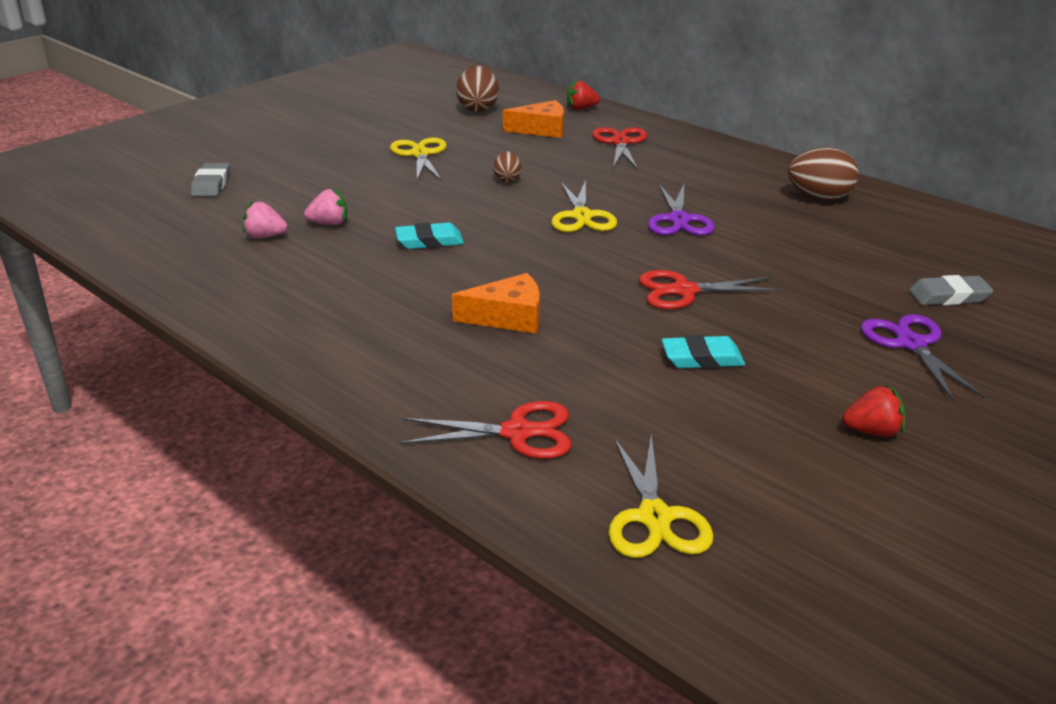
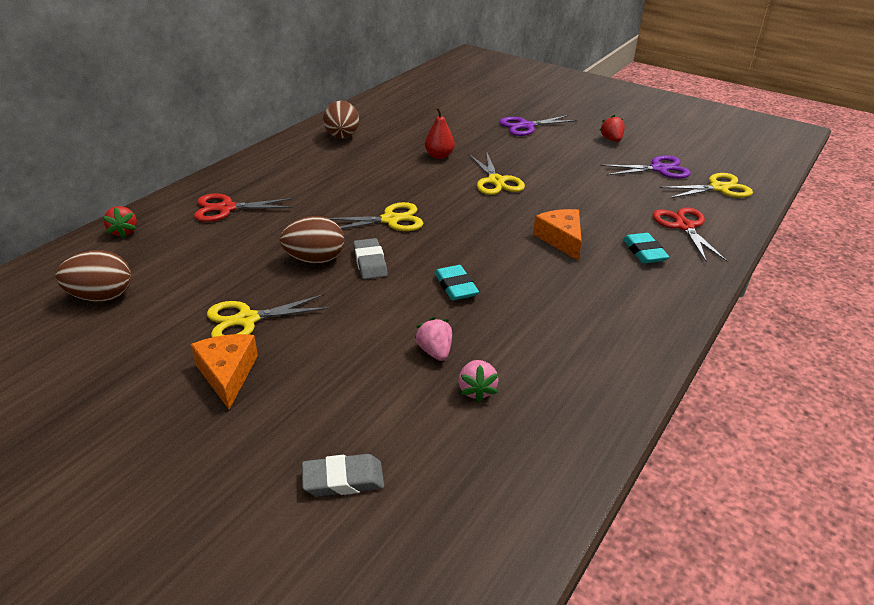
camera: 100 degrees left, 5 degrees up
brown egg [493,151,521,182] -> brown egg [280,216,344,264], size x1.76
orange cheese [503,100,564,138] -> orange cheese moved to [190,334,258,410]
red scissors [639,270,782,310] -> yellow scissors [469,153,525,195]
purple scissors [648,184,715,236] -> purple scissors moved to [600,155,691,179]
turquoise eraser [662,335,745,369] -> turquoise eraser moved to [623,233,669,263]
grey eraser [909,275,993,305] -> grey eraser moved to [353,238,388,279]
none -> red pear [425,107,455,159]

